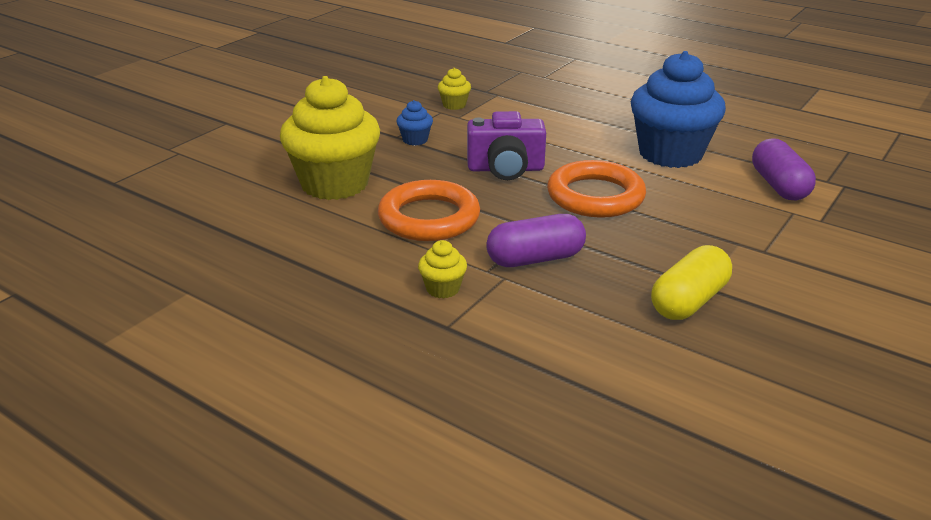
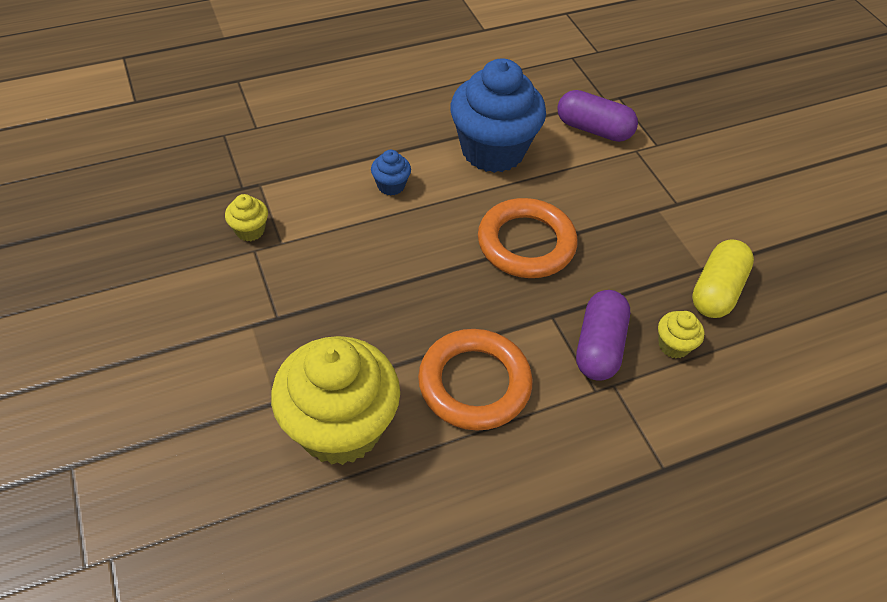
camera: 60 degrees left, 20 degrees up
blue cupcake [397,100,433,146] -> blue cupcake moved to [371,150,411,195]
yellow cupcake [418,240,467,299] -> yellow cupcake moved to [658,311,705,359]
purple camera [467,111,546,180] -> none
yellow capsule [651,245,732,320] -> yellow capsule turned 45 degrees clockwise [692,239,754,318]

